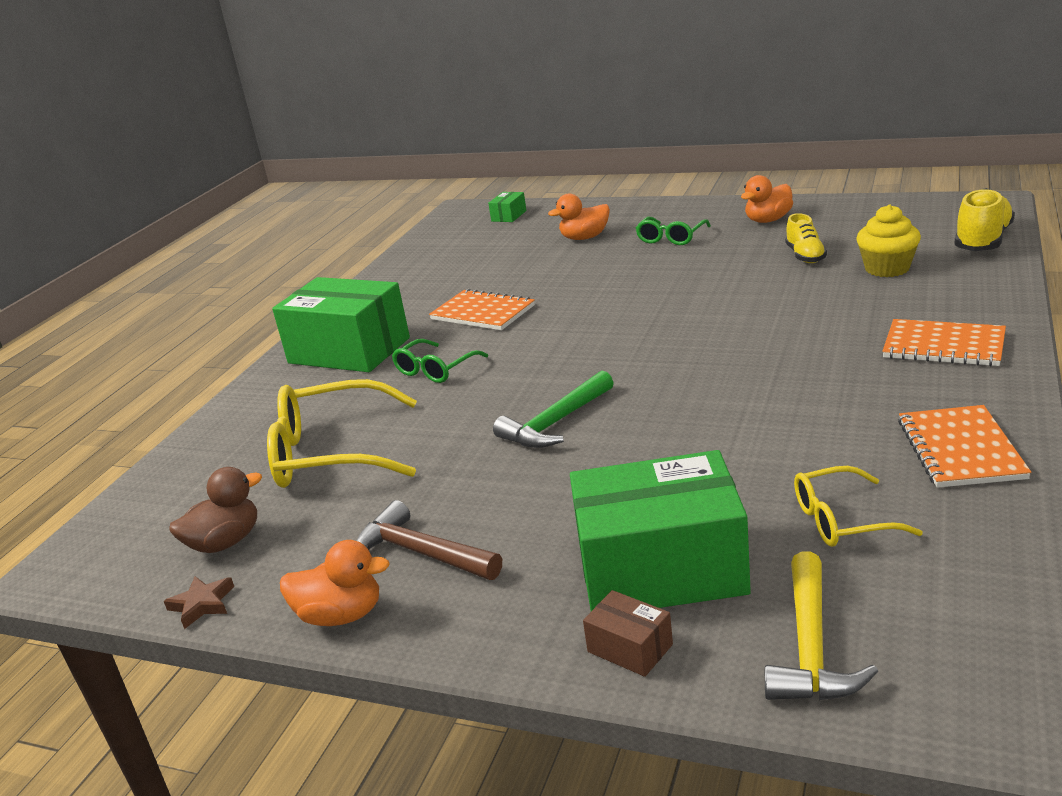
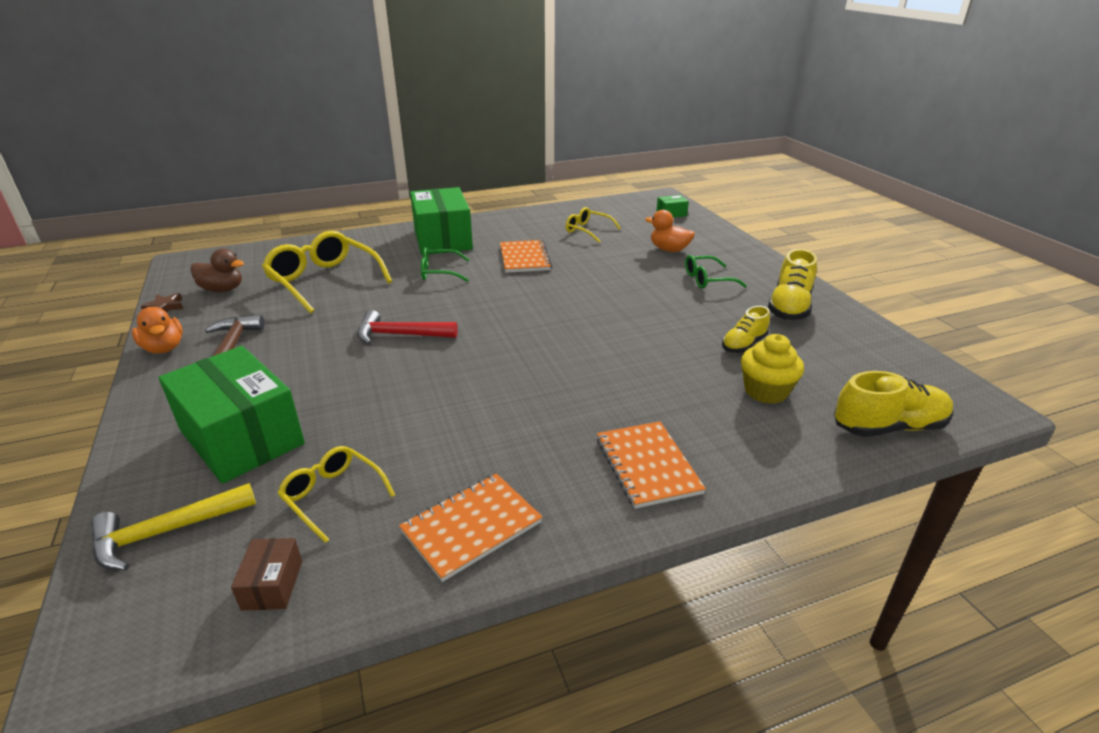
camera: 45 degrees right, 5 degrees up
green hammer [493,371,614,448] -> red hammer [357,310,458,345]
brown box [583,590,673,677] -> brown box moved to [231,538,302,611]
orange duck [741,175,793,223] -> yellow shoe [768,249,817,320]
none -> yellow glasses [566,207,621,243]

